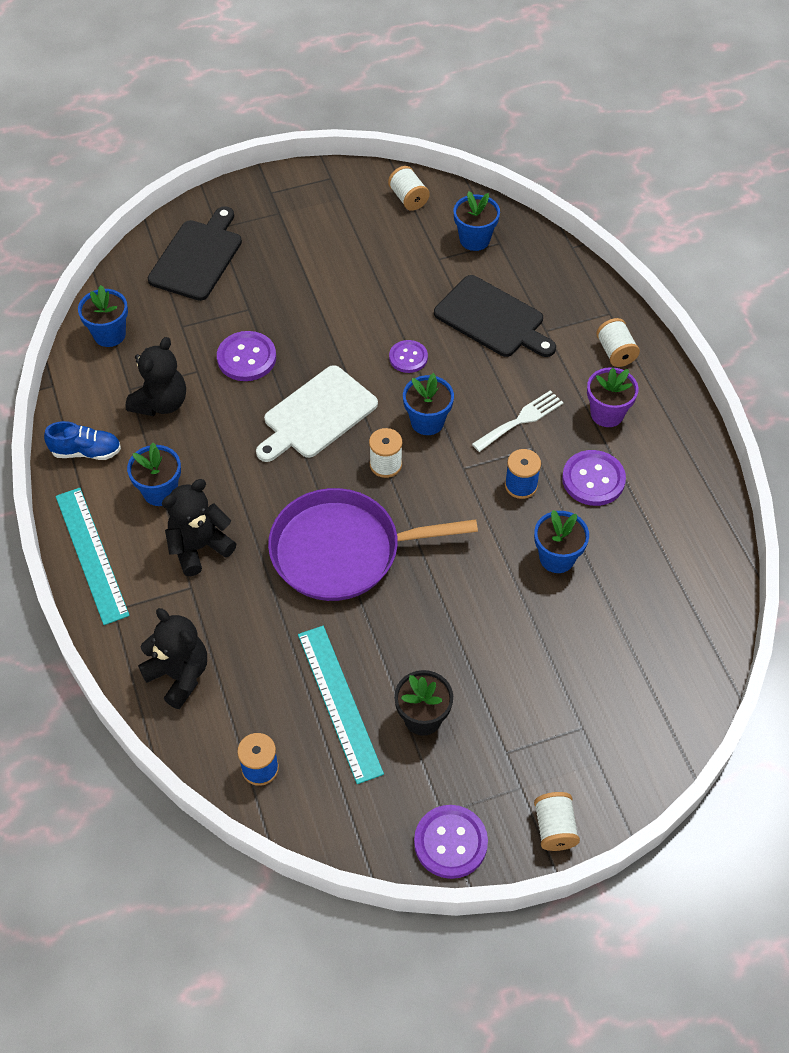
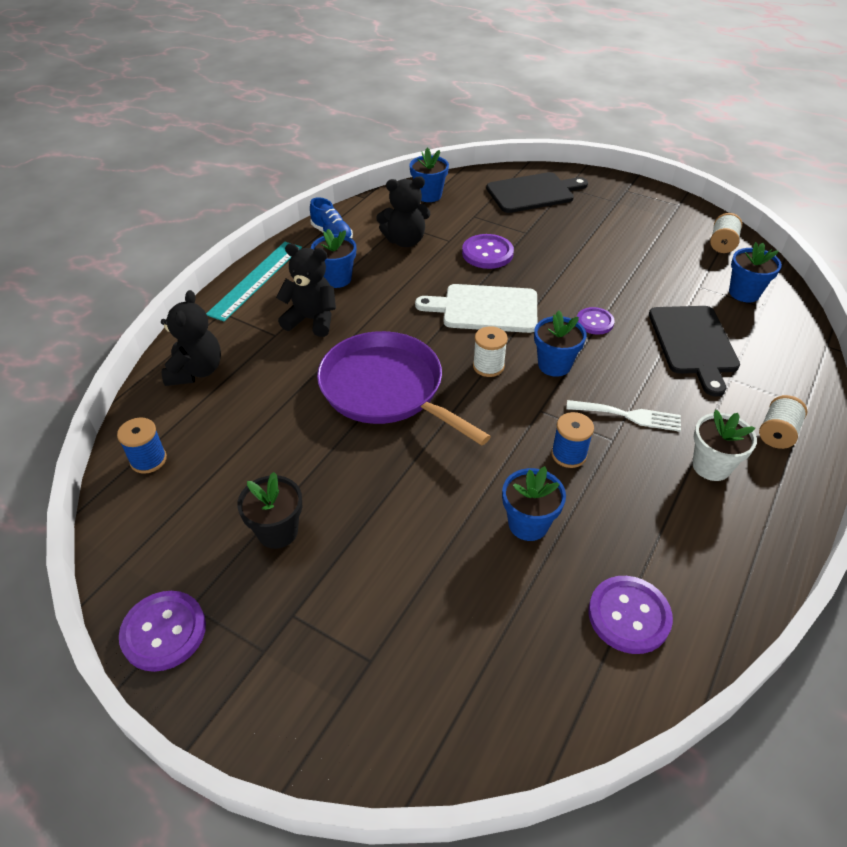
camera: 50 degrees right, 10 degrees down
turquoise ruler [298,626,384,784] -> none
white spool [534,792,580,851] -> none
purple button [562,450,626,506] -> purple button moved to [588,576,673,654]
purple flower pot [587,367,639,427] -> white flower pot [692,410,757,481]

